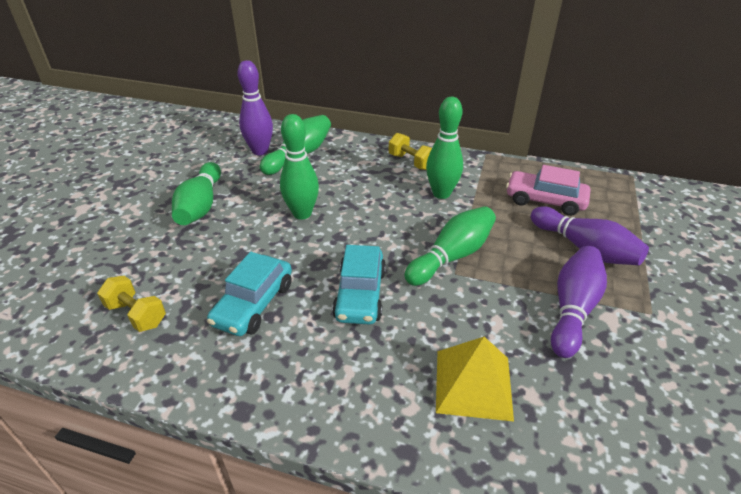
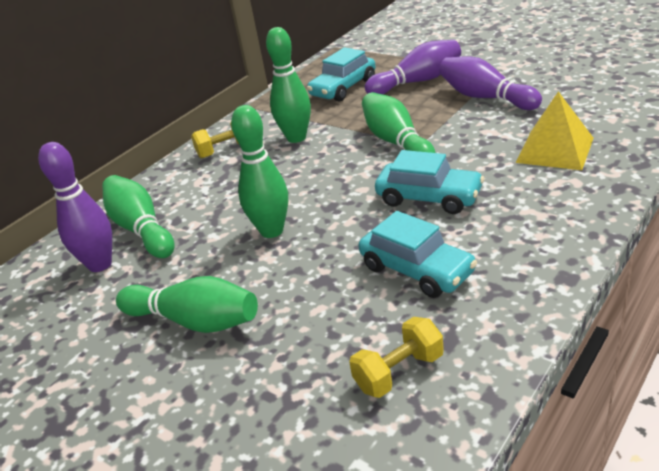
camera: 65 degrees left, 5 degrees down
pink car [506,165,590,216] -> turquoise car [307,47,376,102]

